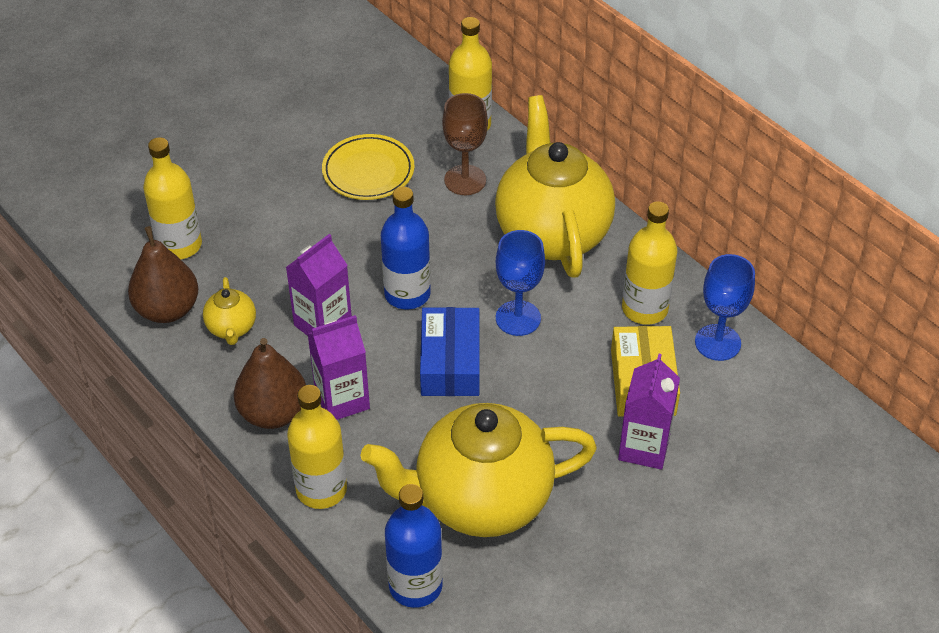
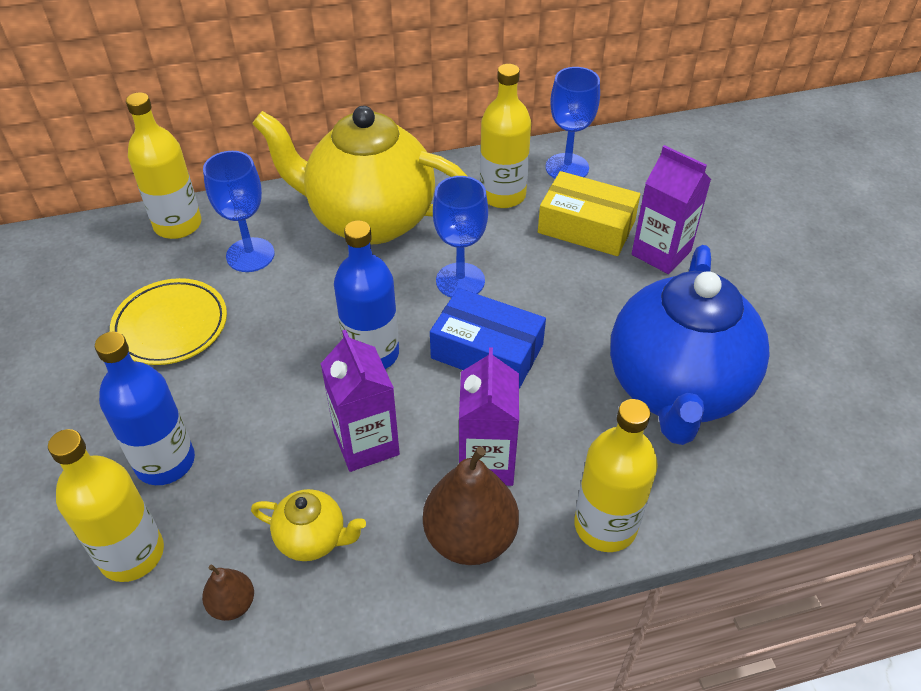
camera: 65 degrees left, 0 degrees up
brown pear [128,226,199,323] -> brown pear [202,565,254,621], size x0.50
yellow teapot [361,403,597,537] -> blue teapot [610,245,769,445]
blue bottle [385,484,443,608] -> blue bottle moved to [95,332,195,485]
brown goblet [442,93,488,195] -> blue goblet [203,151,275,272]

